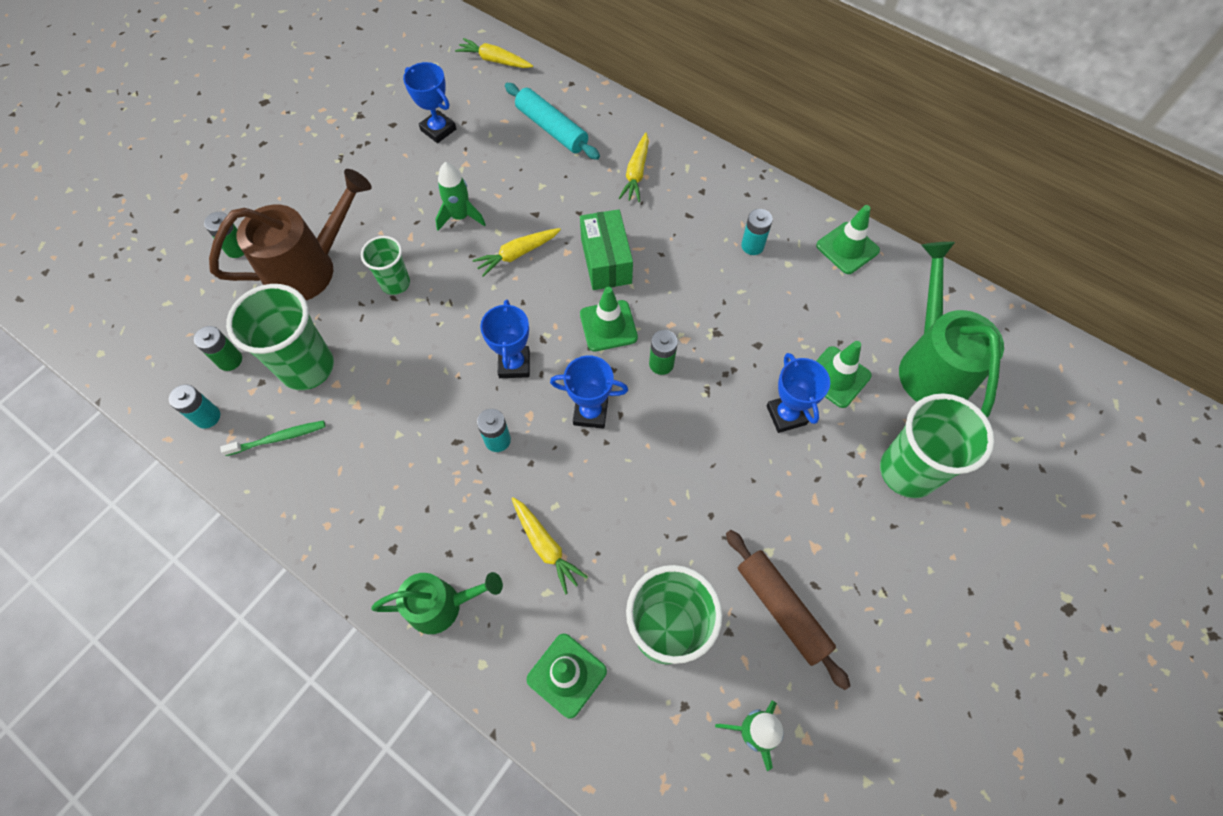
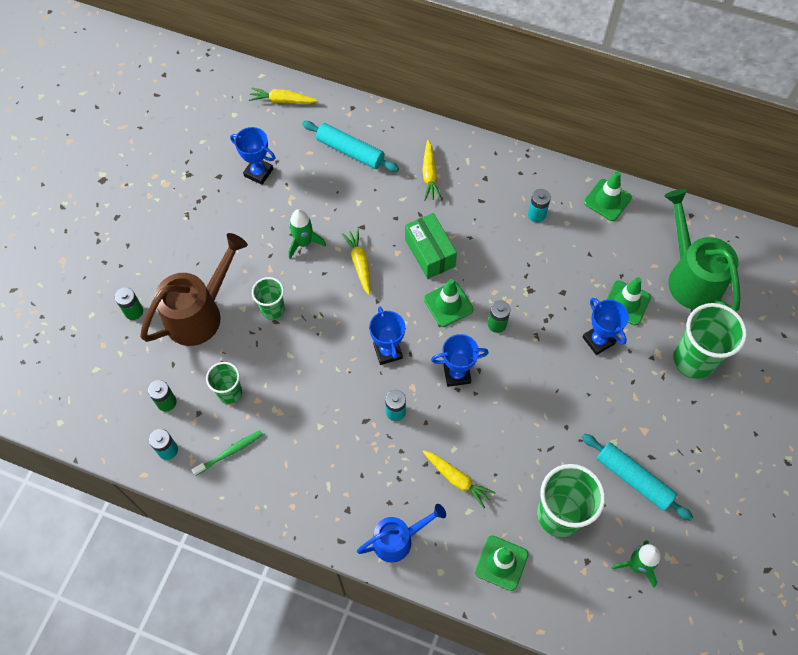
camera: 15 degrees left, 0 degrees up
green cup [226,284,334,390] -> green cup [206,362,242,404], size x0.57
green watering can [371,572,503,634] -> blue watering can [357,504,446,563]
yellow carrot [472,228,561,277] -> yellow carrot turned 120 degrees clockwise [341,229,370,295]
brown rolling pin [726,530,850,690] -> turquoise rolling pin [582,433,693,521]

